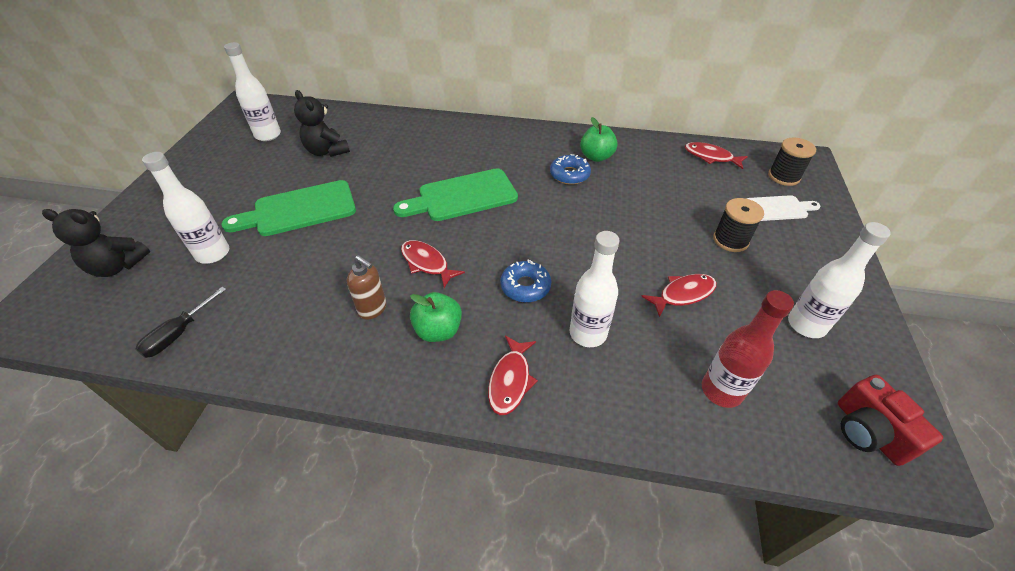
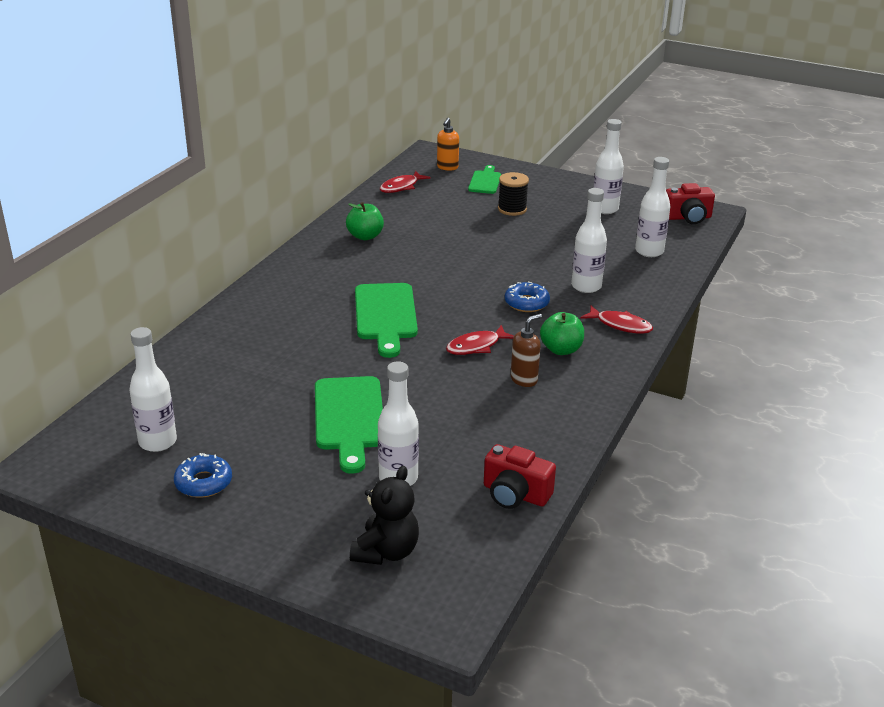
camera: 75 degrees left, 15 degrees down
black screwdriver [135,287,226,358] -> red camera [484,444,556,509]
black teddy bear [294,90,350,157] -> none
blue donut [550,154,591,185] -> blue donut moved to [174,453,232,498]
red fish [641,274,717,317] -> none
red bottle [702,290,794,408] -> white bottle [635,157,671,257]
white cutting board [746,195,820,221] -> green cutting board [468,165,501,194]
black spool [768,137,816,186] -> orange soap dispenser [437,118,459,171]

